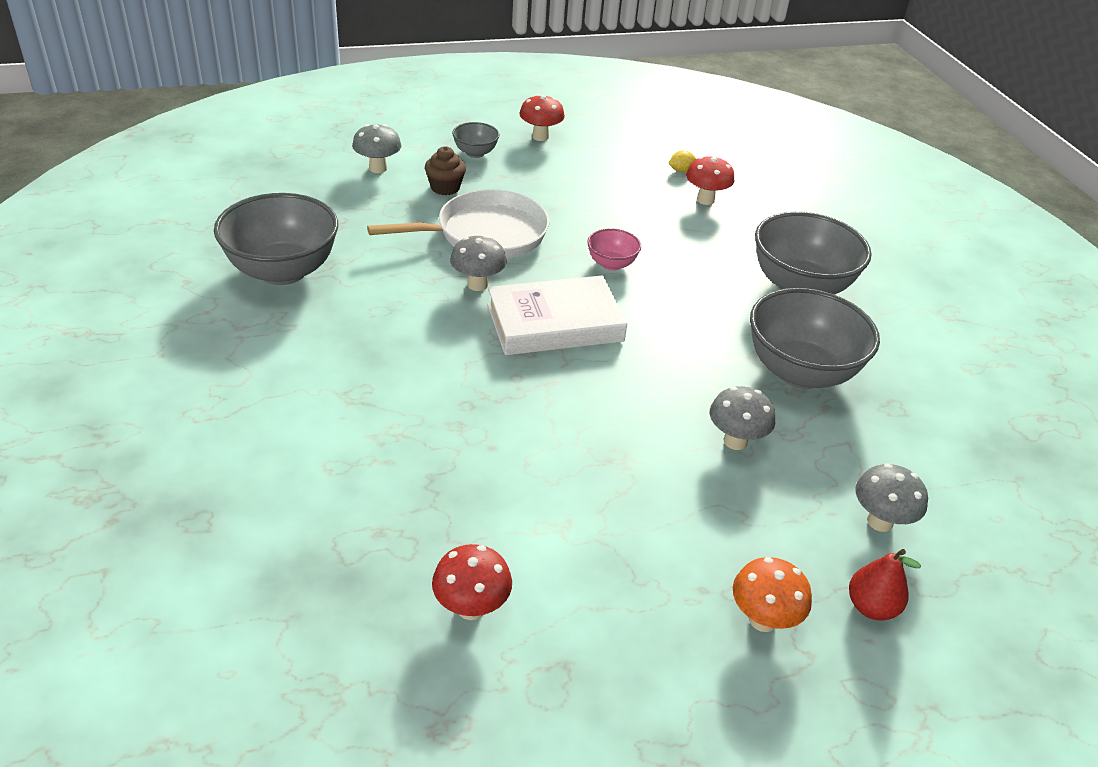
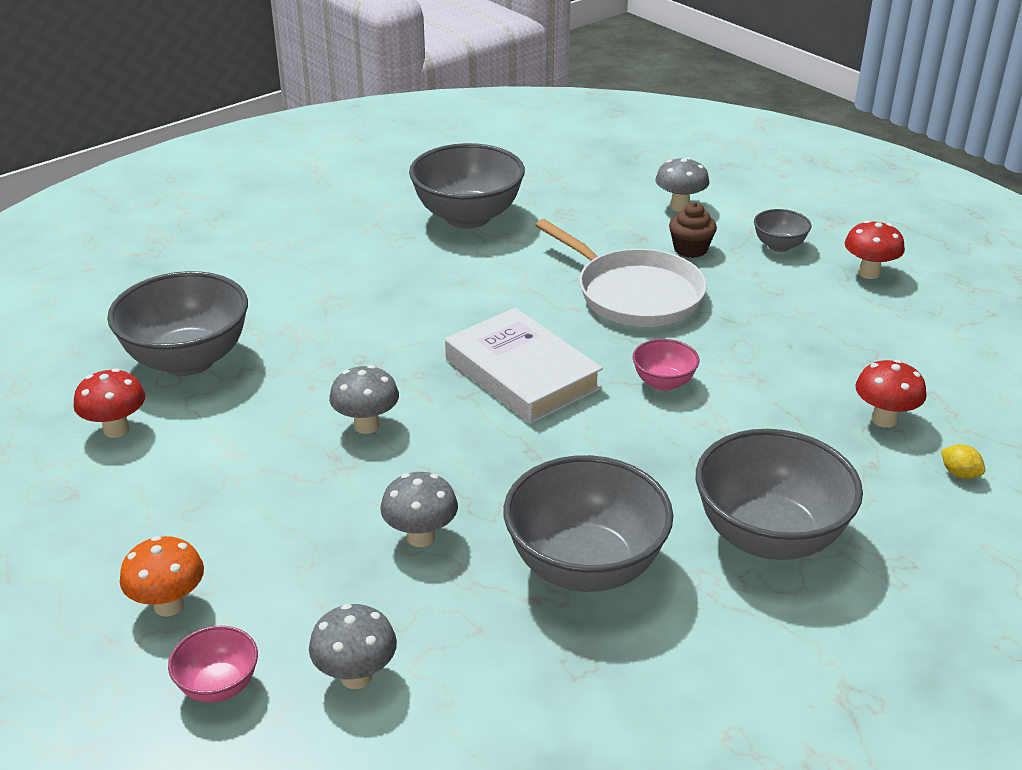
camera: 70 degrees right, 5 degrees down
grey mushroom [450,235,507,291] -> grey mushroom moved to [329,365,399,434]
yellow lemon [668,150,696,172] -> yellow lemon moved to [941,444,985,479]
red pear [849,549,921,620] -> pink bowl [168,626,258,703]
none -> grey bowl [107,271,248,376]

